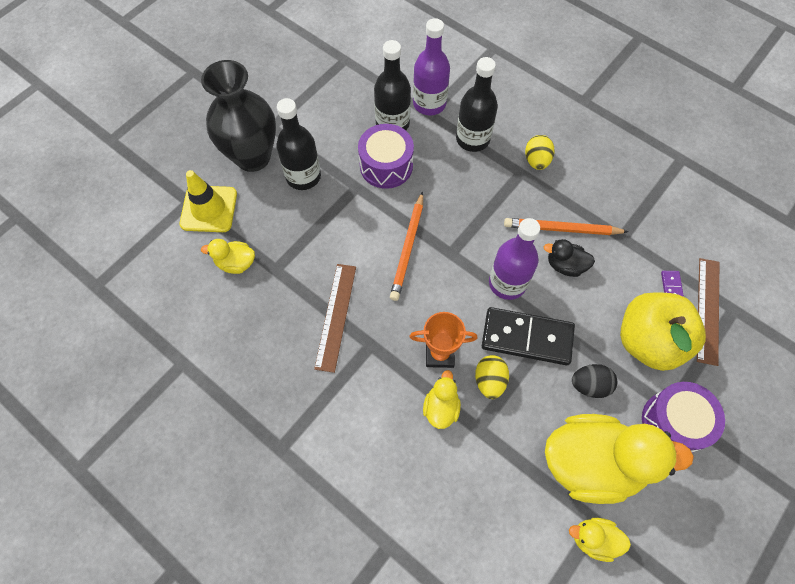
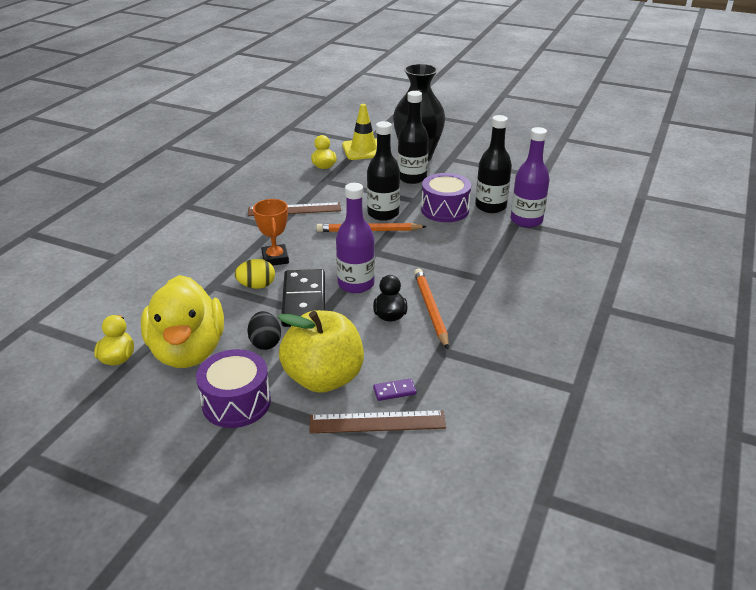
camera: 75 degrees right, 30 degrees down
yellow duck [423,370,461,429] -> none
black bottle [456,57,498,152] -> black bottle moved to [367,121,400,221]
yellow egg [525,135,554,170] -> none

